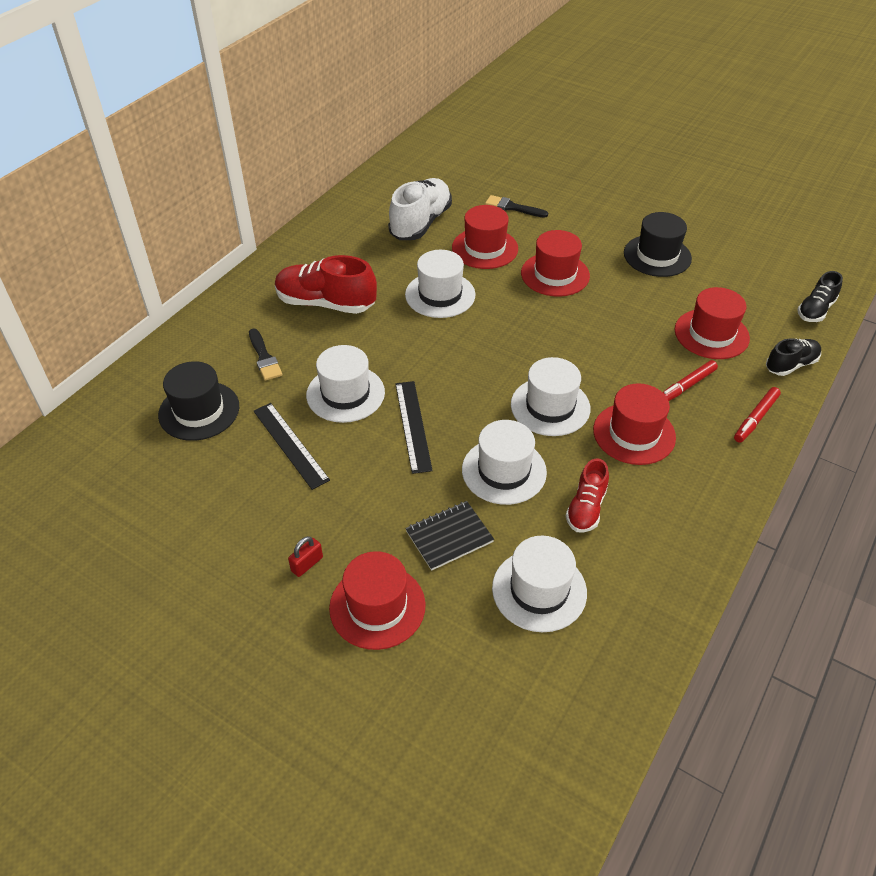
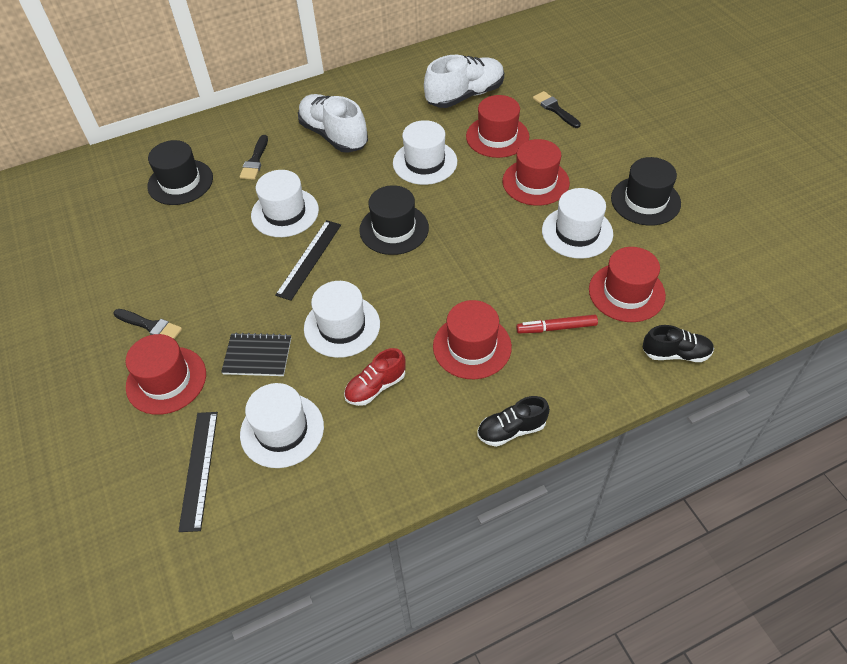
camera: 35 degrees right, 5 degrees up
black ruler [253,403,330,490] -> black ruler moved to [178,412,218,532]
red shoe [275,255,377,314] -> white shoe [298,94,368,153]
red padlock [288,536,323,577] -> black brush [113,309,182,339]
white hat [511,357,590,436] -> white hat moved to [542,188,613,259]
red marker [734,387,781,443] -> none
black shoe [797,271,843,322] -> black shoe moved to [477,396,550,447]
none -> black hat [359,185,429,255]

